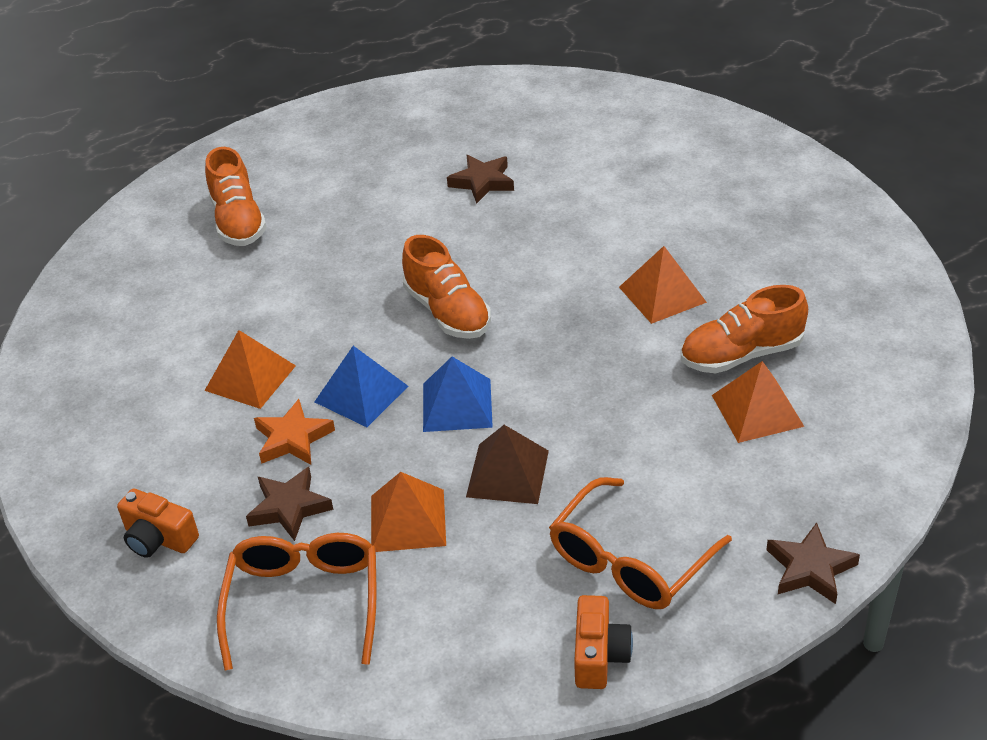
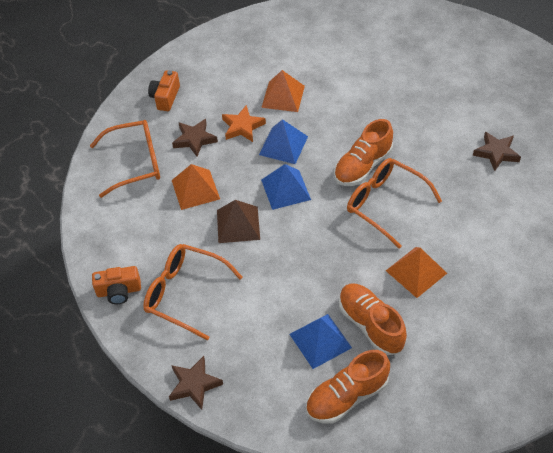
camera: 75 degrees right, 10 degrees up
orange shoe [205,147,267,246] -> orange shoe moved to [306,350,390,424]
orange pyramid [712,361,805,443] -> blue pyramid [290,314,352,369]
none -> orange glasses [347,158,442,248]

